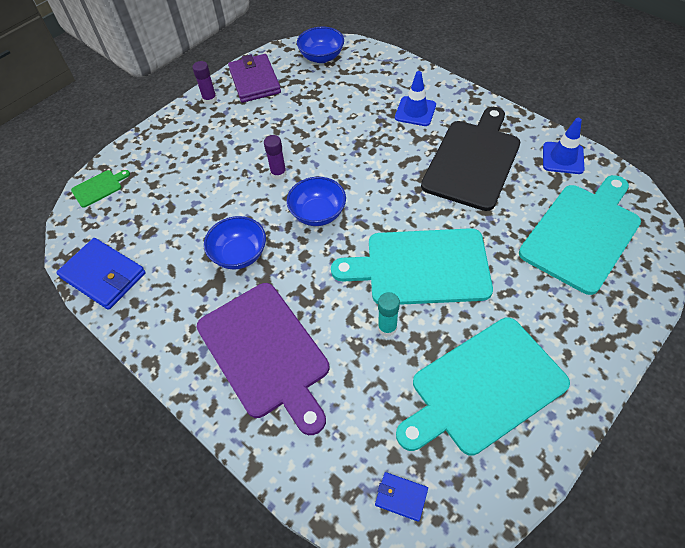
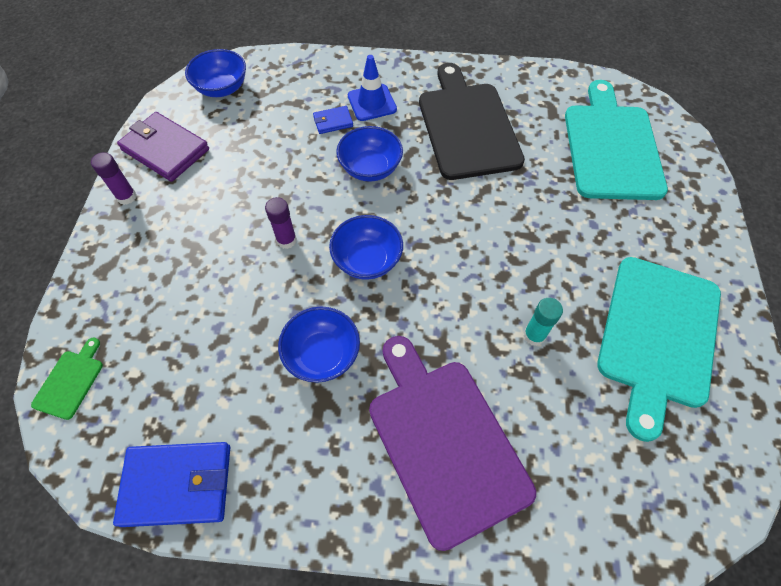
camera: 40 degrees left, 5 degrees up
purple cutting board [197,283,329,435] -> purple cutting board turned 135 degrees counterclockwise [369,336,536,551]
turquoise cutting board [331,228,493,305] -> none
blue wallet [375,472,428,522] -> blue wallet moved to [313,106,353,134]
blue traffic cone [543,118,585,174] -> none
none -> blue bowl [336,126,403,182]

